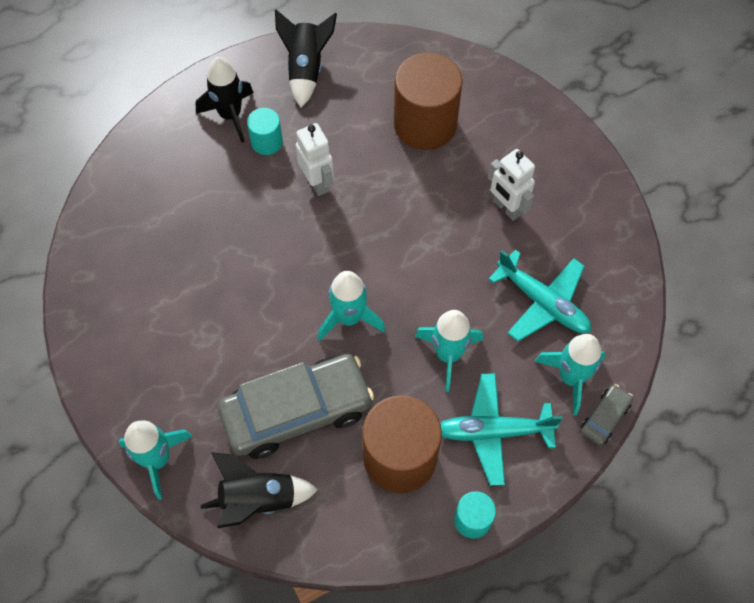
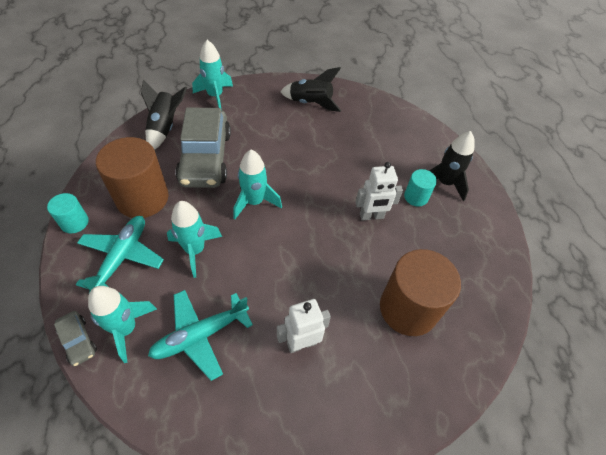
camera: 105 degrees right, 10 degrees down
black rocket [275,10,337,108] -> black rocket moved to [280,67,341,112]

